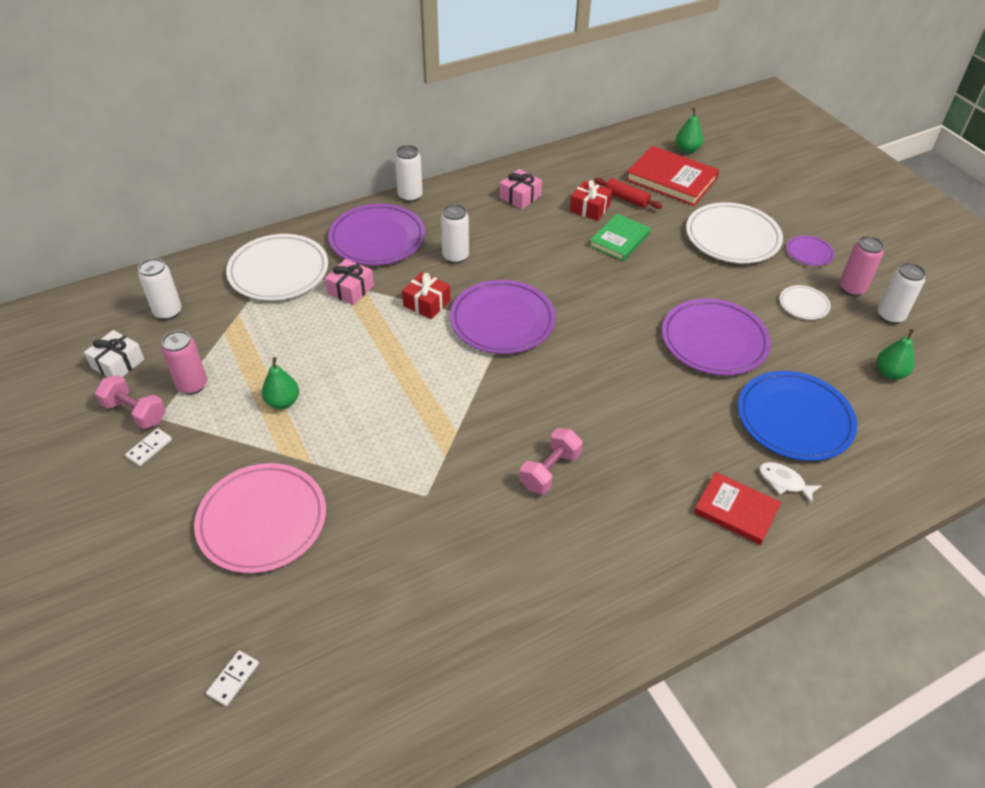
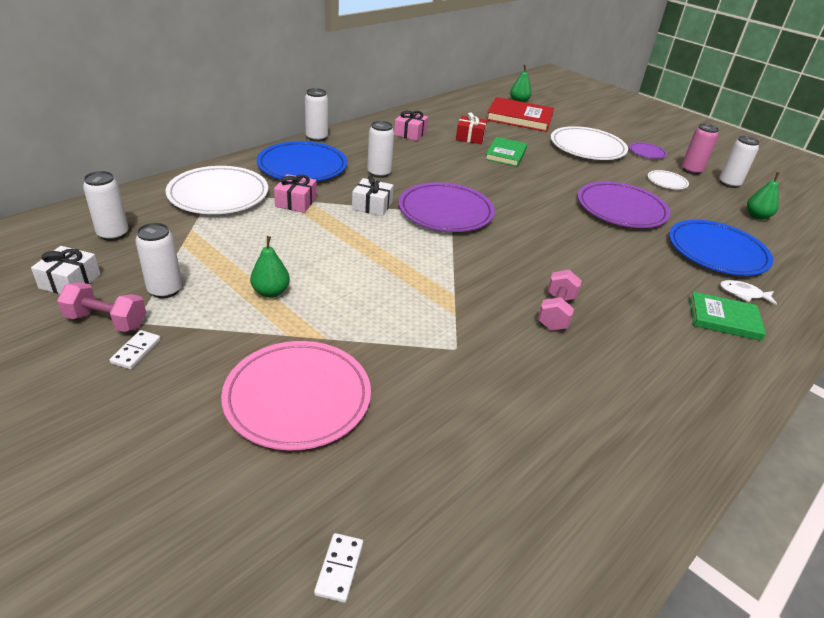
camera: 20 degrees left, 10 degrees down
pink can [161,330,207,395] -> white can [135,223,182,298]
purple plate [328,204,425,265] -> blue plate [257,141,347,181]
red gift [402,272,450,319] -> white gift [352,175,393,216]
red rolling pin [594,178,662,209] -> none
red book [694,472,781,545] -> green book [689,292,766,341]

